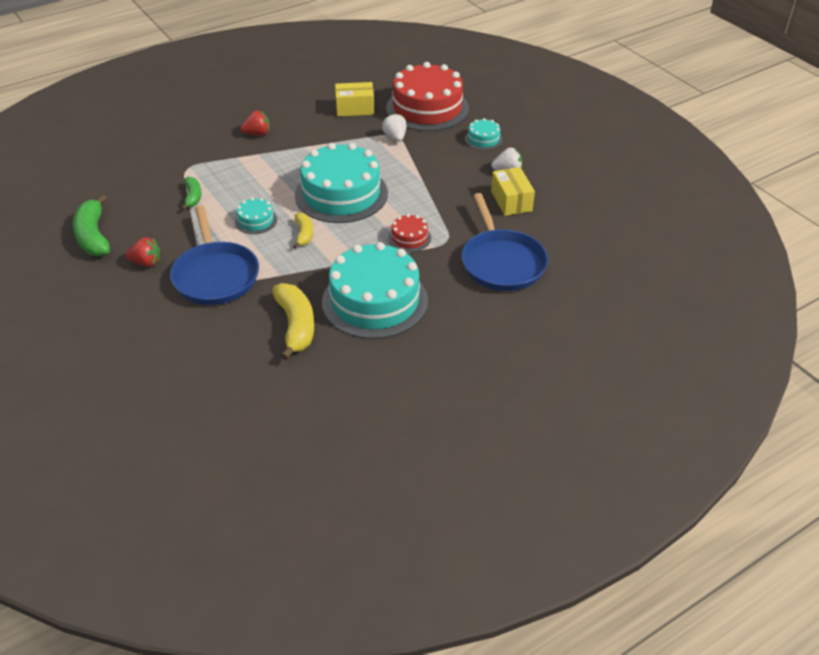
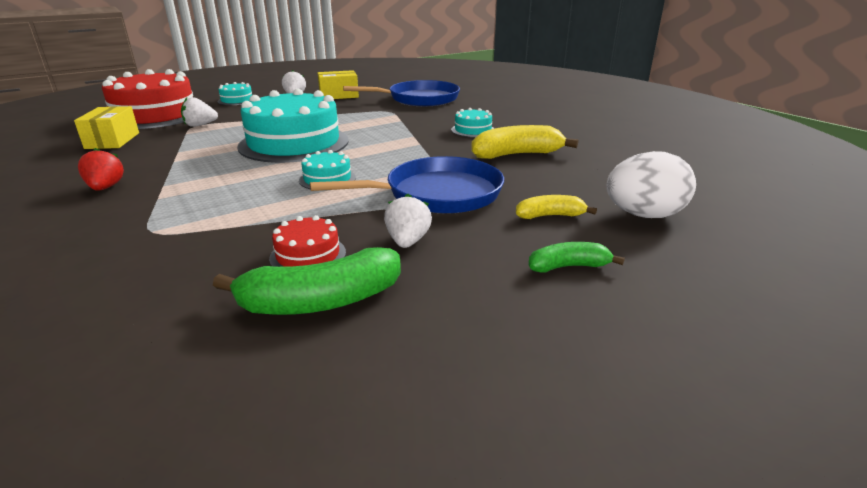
camera: 90 degrees left, 15 degrees down
red strawberry [125,237,160,267] -> white strawberry [384,194,432,248]
green banana [181,177,201,210] -> green banana moved to [528,242,625,273]
yellow banana [293,212,313,249] -> yellow banana moved to [516,195,597,219]
turquoise cake [322,242,428,339] -> turquoise cake [451,108,495,137], size x0.44
red cake [388,214,431,252] -> red cake moved to [269,215,346,267]
none -> white egg [607,151,696,218]

